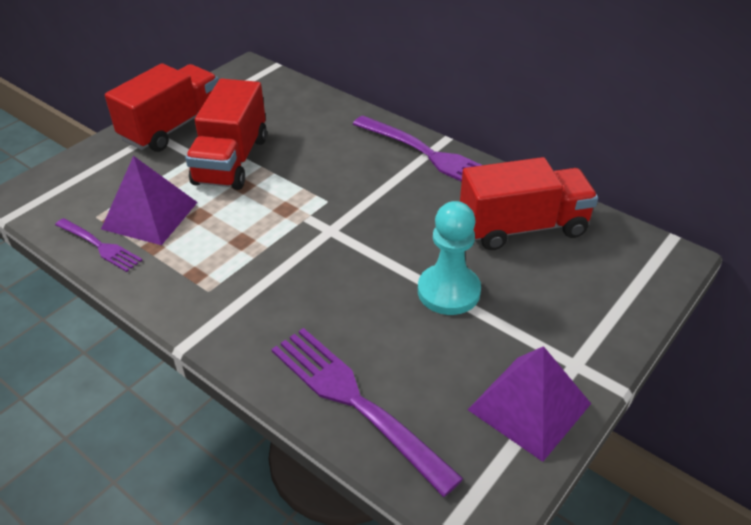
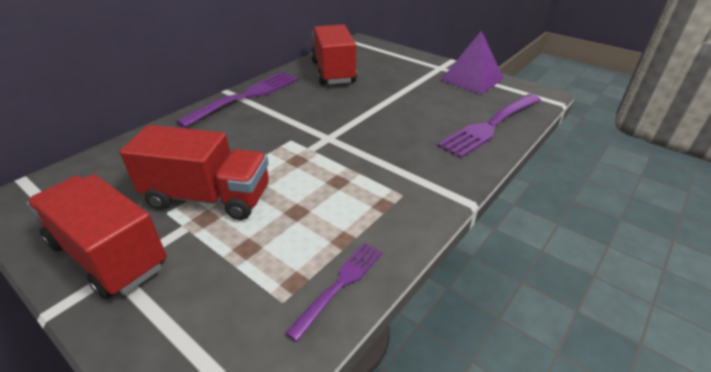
camera: 90 degrees left, 5 degrees down
purple pyramid [101,156,198,245] -> none
turquoise pawn [418,201,481,315] -> none

